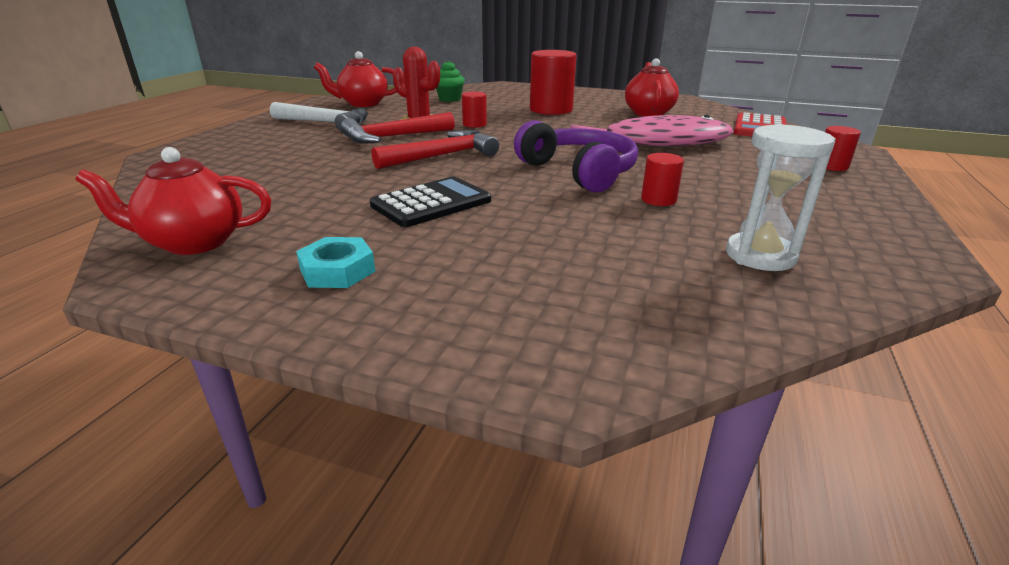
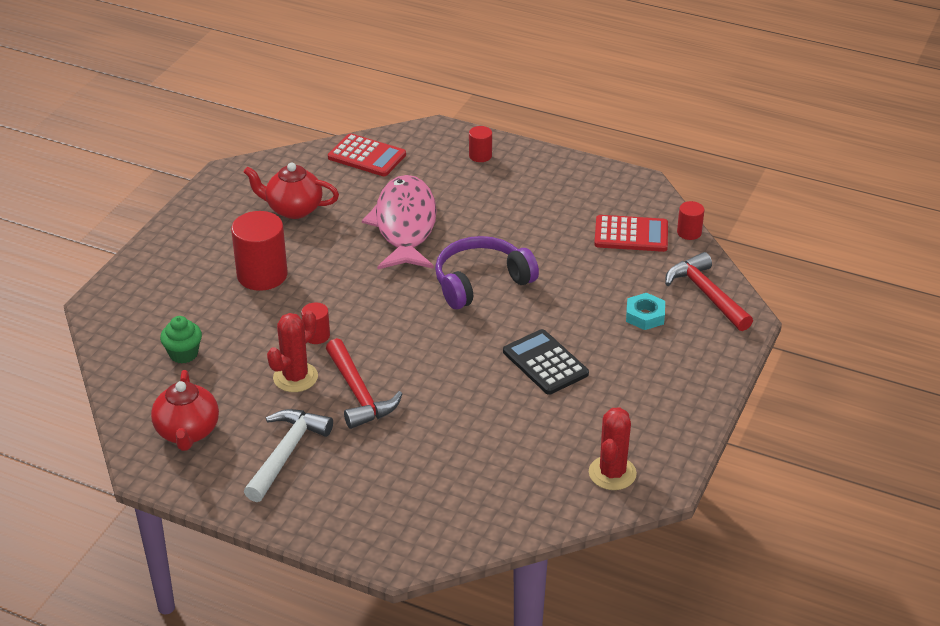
camera: 85 degrees left, 10 degrees up
red teapot [75,147,271,255] -> red cactus [589,407,637,490]
turquoise nut [296,237,375,288] -> turquoise nut moved to [626,293,665,330]
red hammer [371,130,499,169] -> red hammer moved to [665,252,753,331]
red cylinder [641,153,684,206] -> red cylinder moved to [677,201,704,240]
white hourglass [726,124,836,271] -> red calculator [594,215,668,252]

